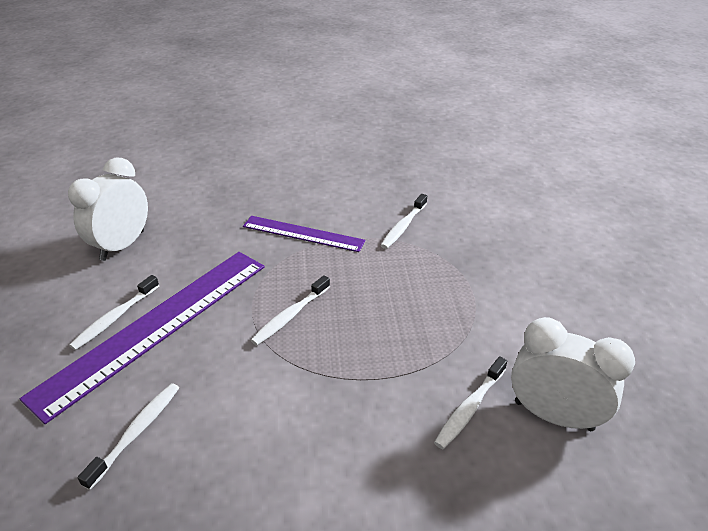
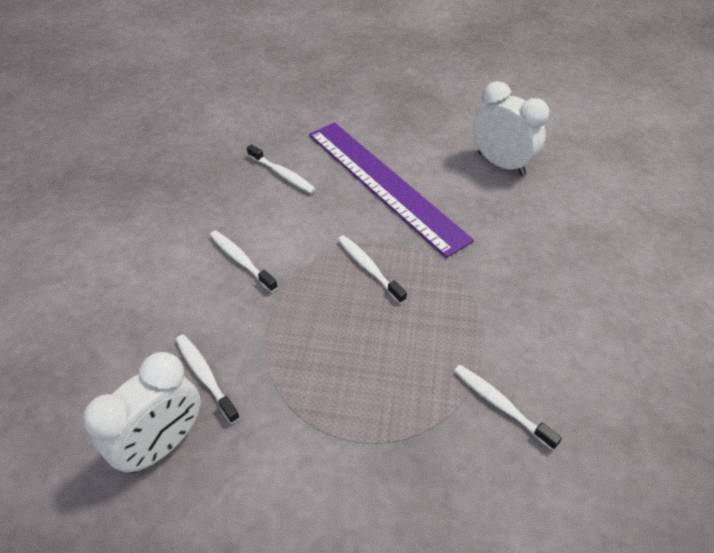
camera: 105 degrees right, 10 degrees up
white toothbrush [69,275,159,350] -> white toothbrush moved to [210,231,278,292]
purple ruler [243,216,366,252] -> none

